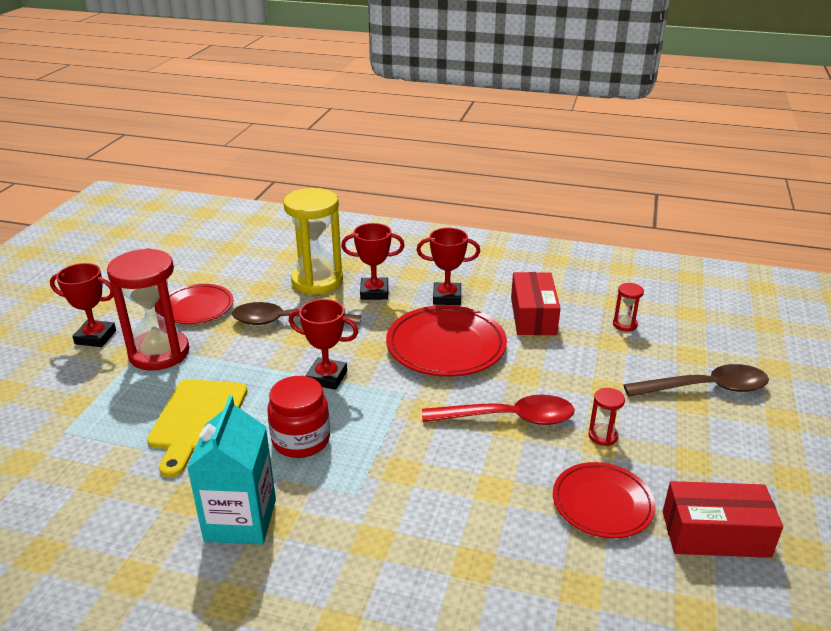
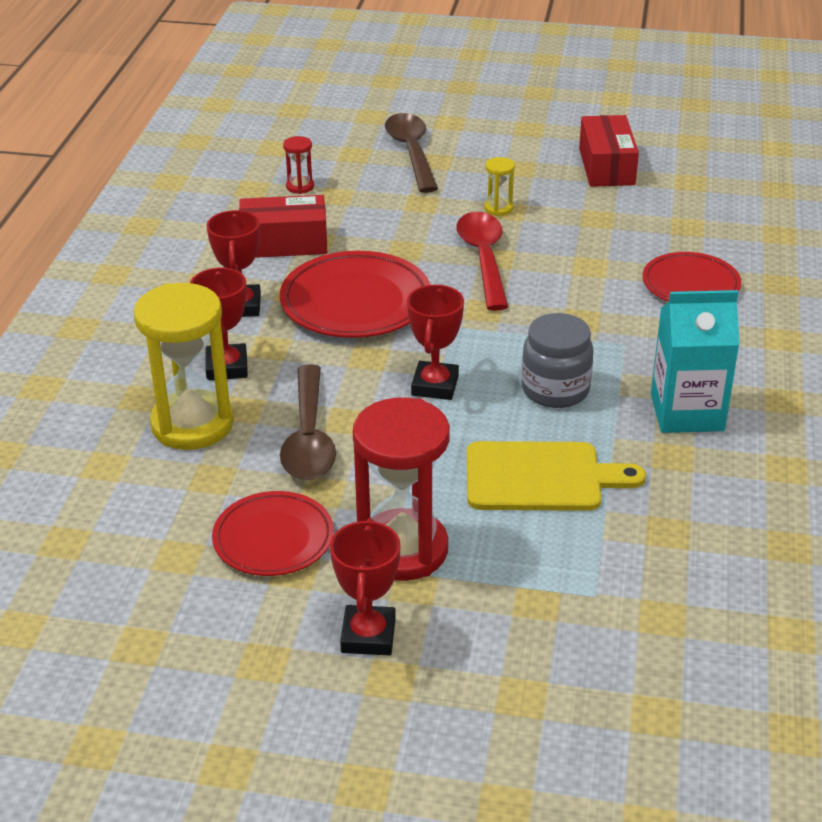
camera: 95 degrees left, 5 degrees up
red jar [267,376,330,458] -> grey jar [522,313,594,408]
red plate [553,462,656,538] -> red plate moved to [642,252,741,302]
red hourglass [588,388,625,446] -> yellow hourglass [484,157,515,216]

